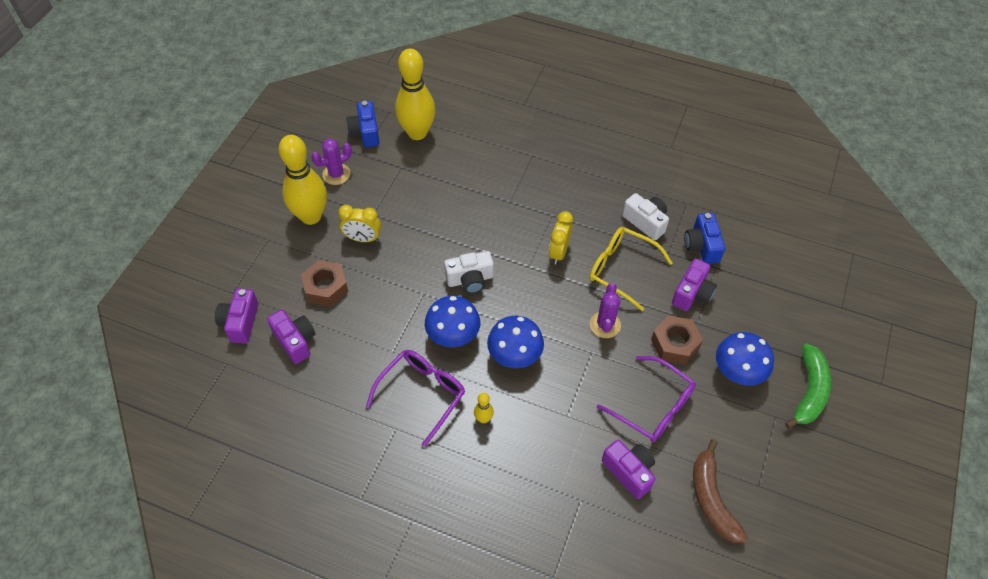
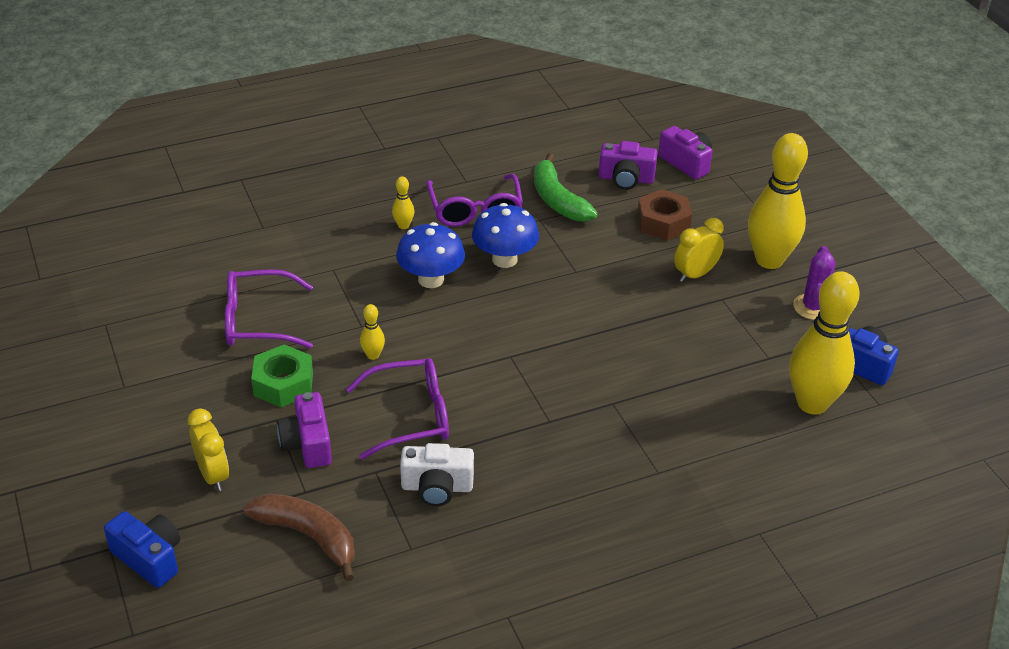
camera: 135 degrees right, 15 degrees down
white camera [444,251,494,294] -> none
yellow clock [549,211,573,264] -> yellow clock moved to [188,408,229,491]
yellow glasses [589,227,672,311] -> purple glasses [346,358,449,459]
purple cactus [590,283,621,338] -> yellow bowling pin [360,304,385,360]
purple camera [602,440,655,499] -> none
brown nut [651,315,703,365] -> green nut [251,345,313,407]
blue camera [684,213,725,264] -> blue camera moved to [104,511,180,588]
brown banana [693,439,748,543] -> brown banana moved to [243,494,355,581]
blue mushroom [716,332,774,386] -> none
green banana [785,344,831,429] -> green banana moved to [534,153,598,222]

